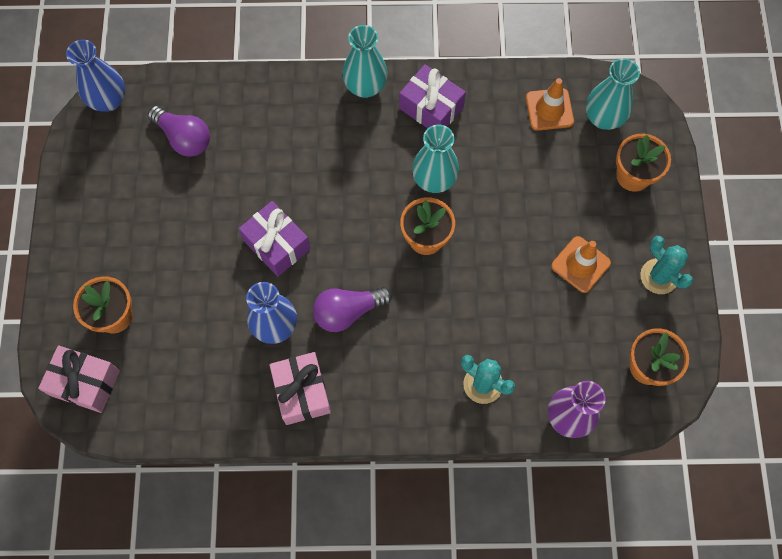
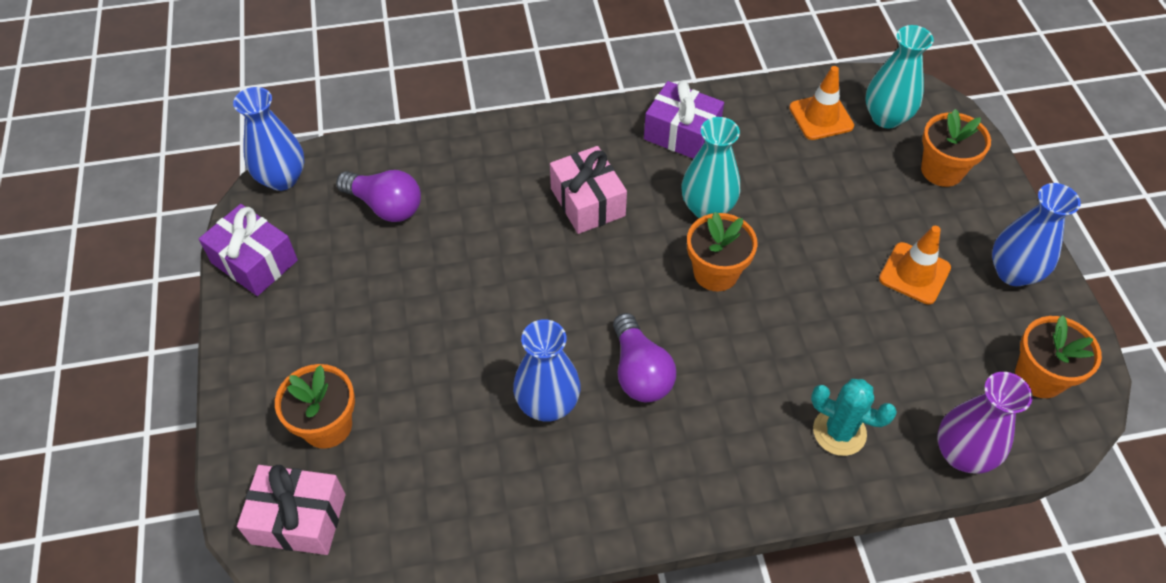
camera: 10 degrees left, 15 degrees down
purple gift [239,201,310,277] -> purple gift moved to [199,204,298,296]
pink gift [269,352,331,425] -> pink gift moved to [550,146,627,234]
purple light bulb [313,287,392,332] -> purple light bulb turned 75 degrees counterclockwise [613,313,676,402]
turquoise vase [342,25,388,98] -> none
turquoise cactus [640,236,693,294] -> blue vase [992,183,1081,286]

